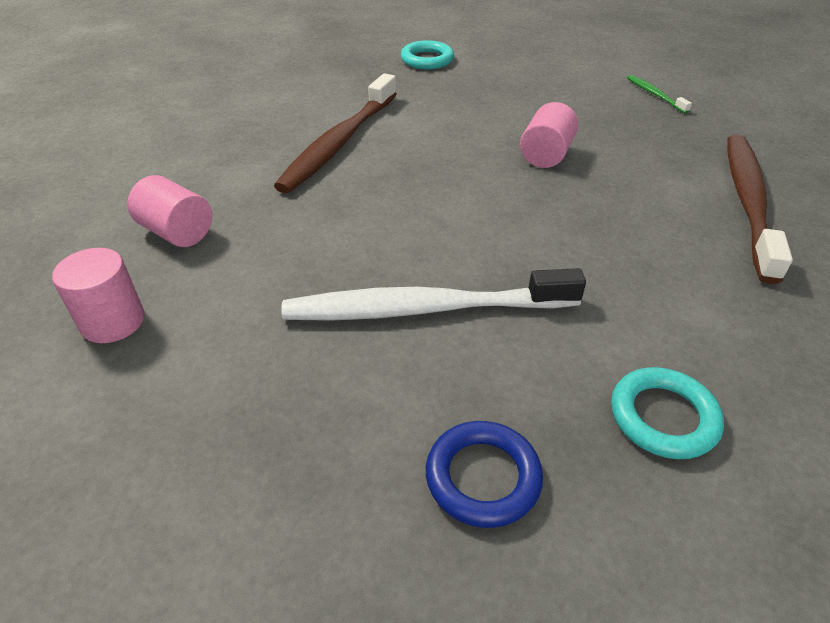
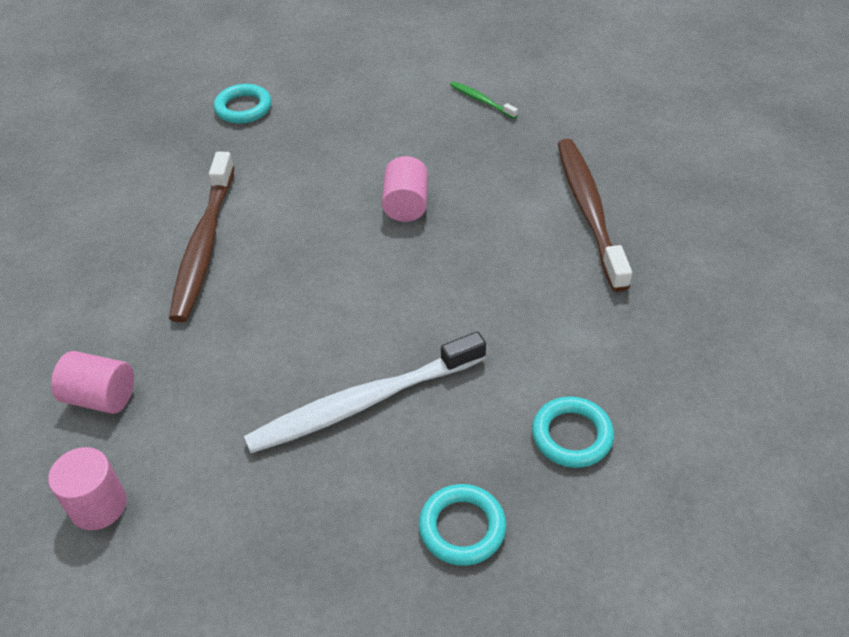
camera: 20 degrees left, 5 degrees up
blue ring [426,421,543,528] -> turquoise ring [419,484,506,566]

